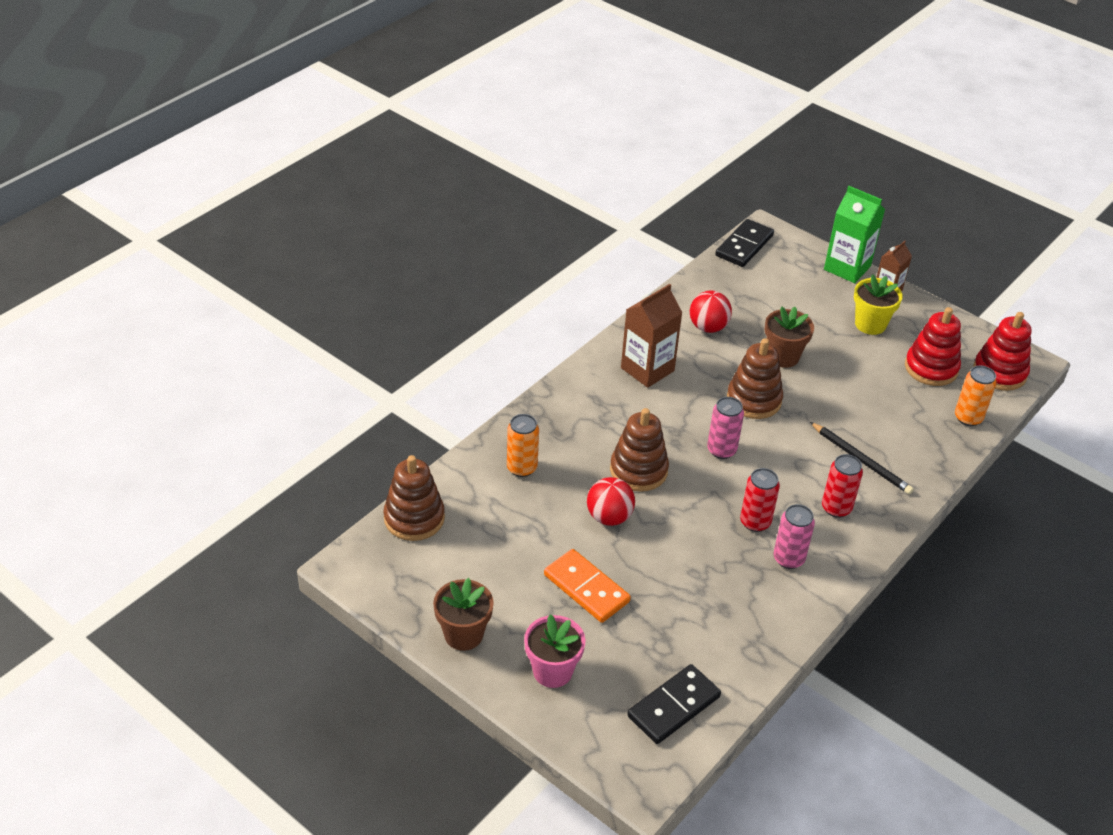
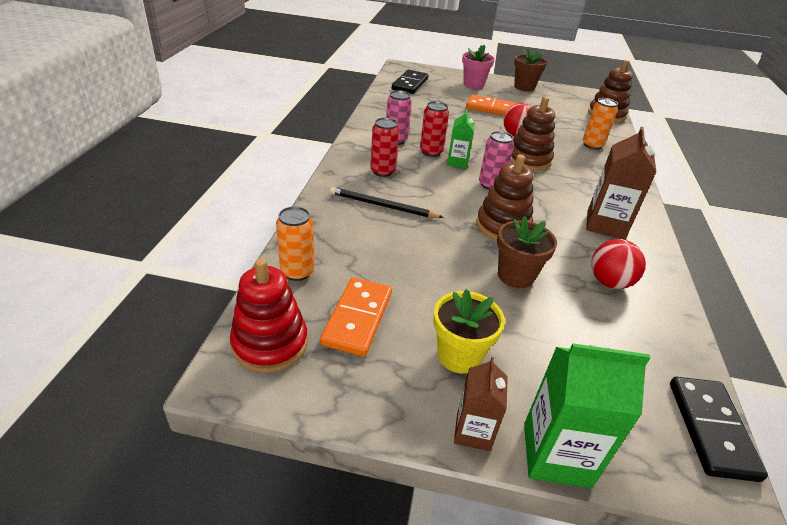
camera: 150 degrees right, 5 degrees down
red stacking toy [905,307,961,386] -> orange domino [320,277,392,356]
none -> green carton [447,109,475,169]

